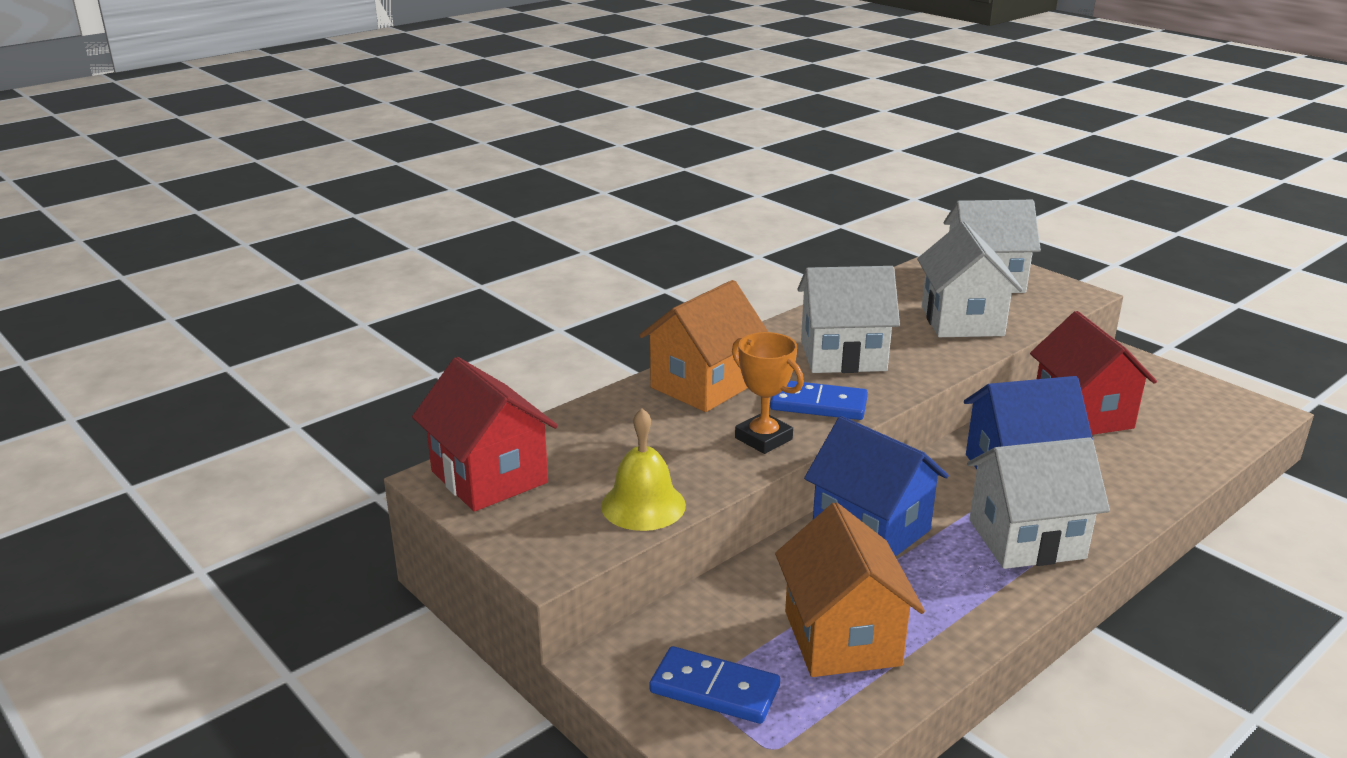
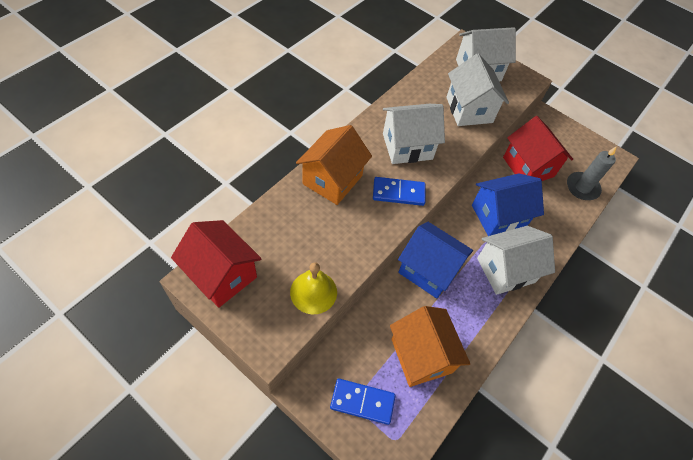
camera: 15 degrees left, 30 degrees up
orange trophy [732,332,804,454] -> none
none -> grey candle [567,146,617,200]

